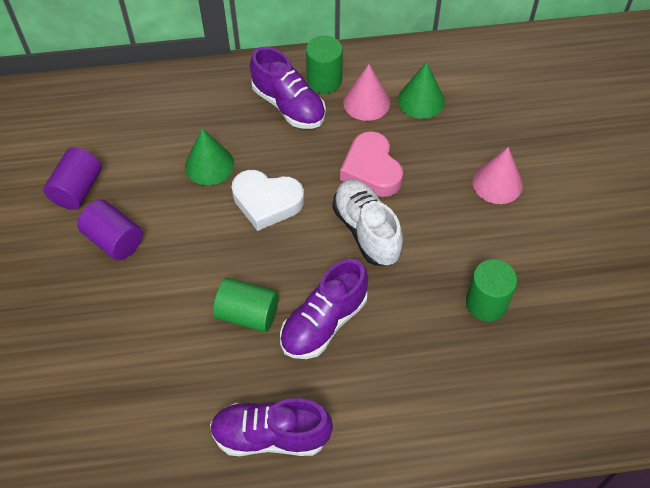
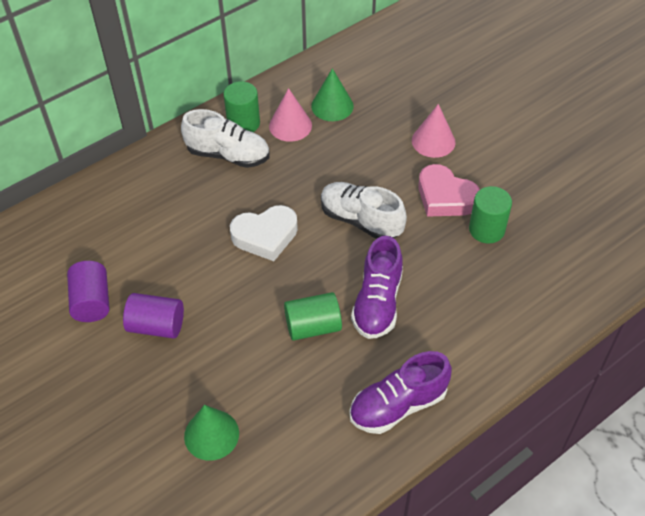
camera: 30 degrees left, 5 degrees down
green cone [185,128,234,185] -> green cone moved to [184,405,239,461]
purple shoe [250,46,326,129] -> white shoe [181,109,270,168]
pink heart [340,131,403,197] -> pink heart moved to [418,164,480,217]

